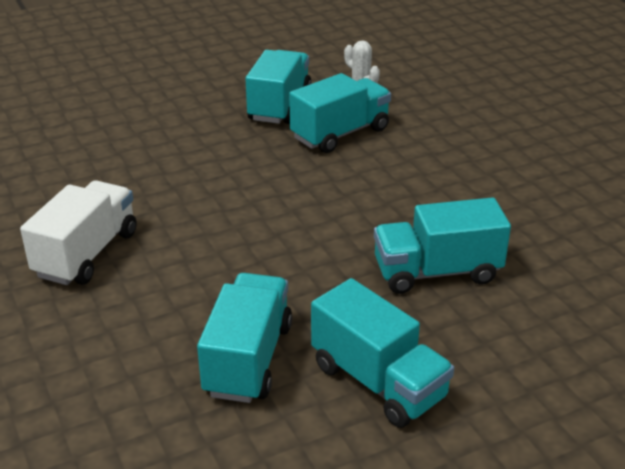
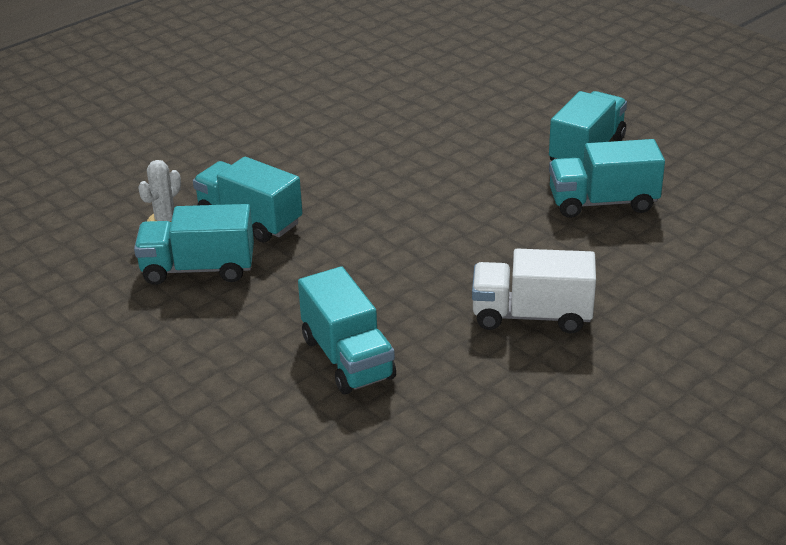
camera: 105 degrees left, 0 degrees up
turquoise truck [374,197,511,294] -> turquoise truck moved to [298,266,396,394]

